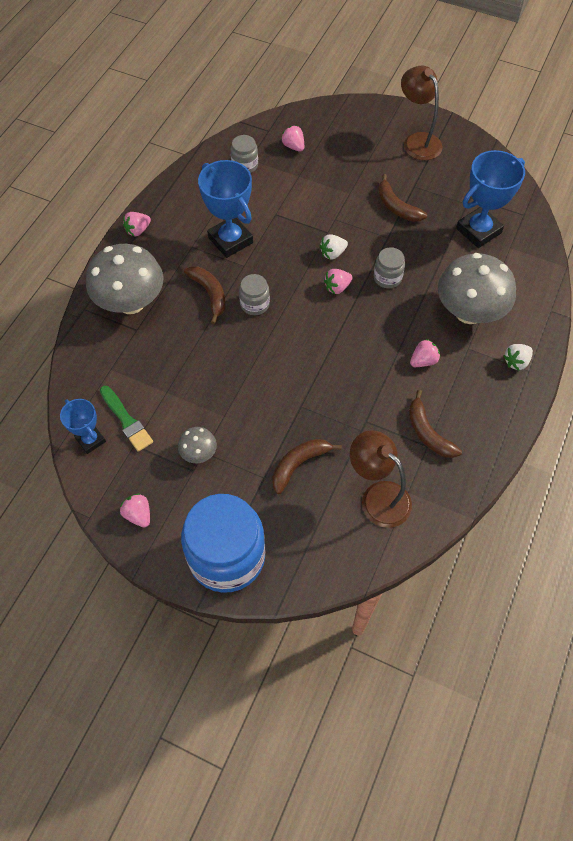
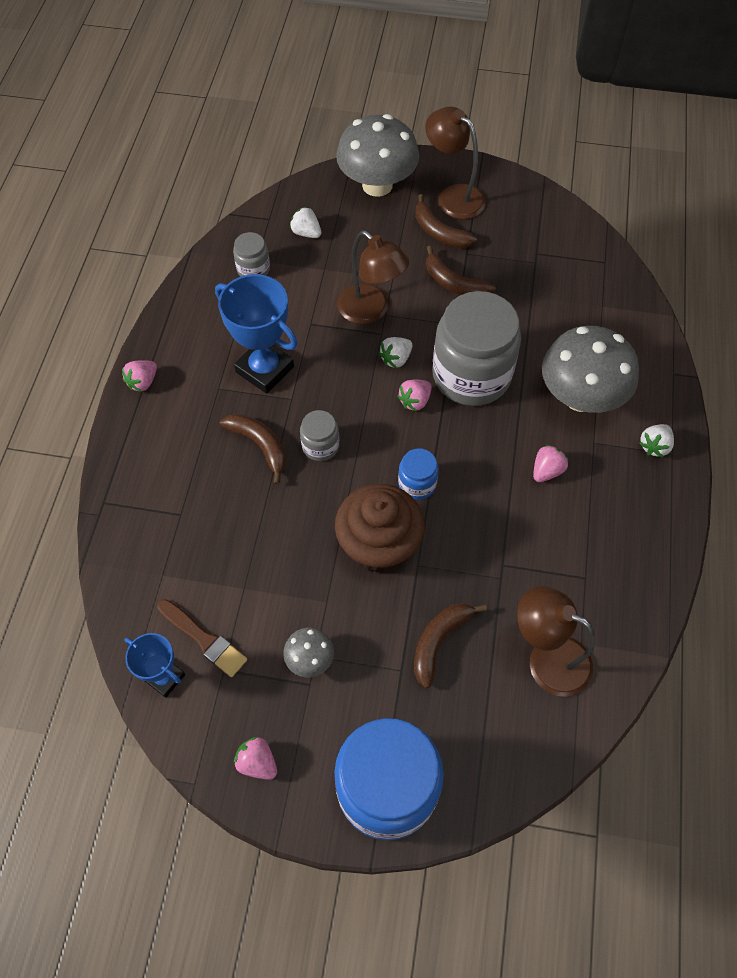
camera: 15 degrees left, 0 degrees up
grey mushroom [86,244,163,314] -> grey mushroom moved to [336,114,419,197]
green brush [100,386,153,452] -> brown brush [157,599,247,677]
pink strawberry [281,125,304,152] -> white strawberry [290,207,321,238]
grey jar [374,247,405,288] -> grey jar [432,291,521,406], size x2.21
brown banana [409,390,462,458] -> brown banana moved to [415,194,477,248]
blue trophy [456,150,525,248] -> none
none -> brown cupcake [335,484,425,573]
none -> brown lamp [337,231,409,324]
none -> blue jar [398,448,439,500]

